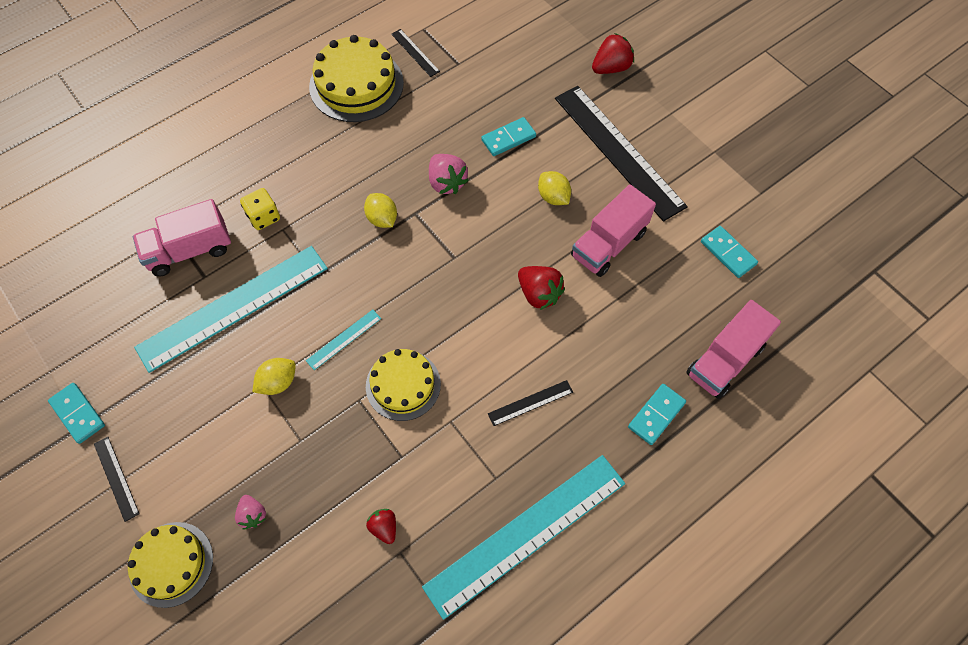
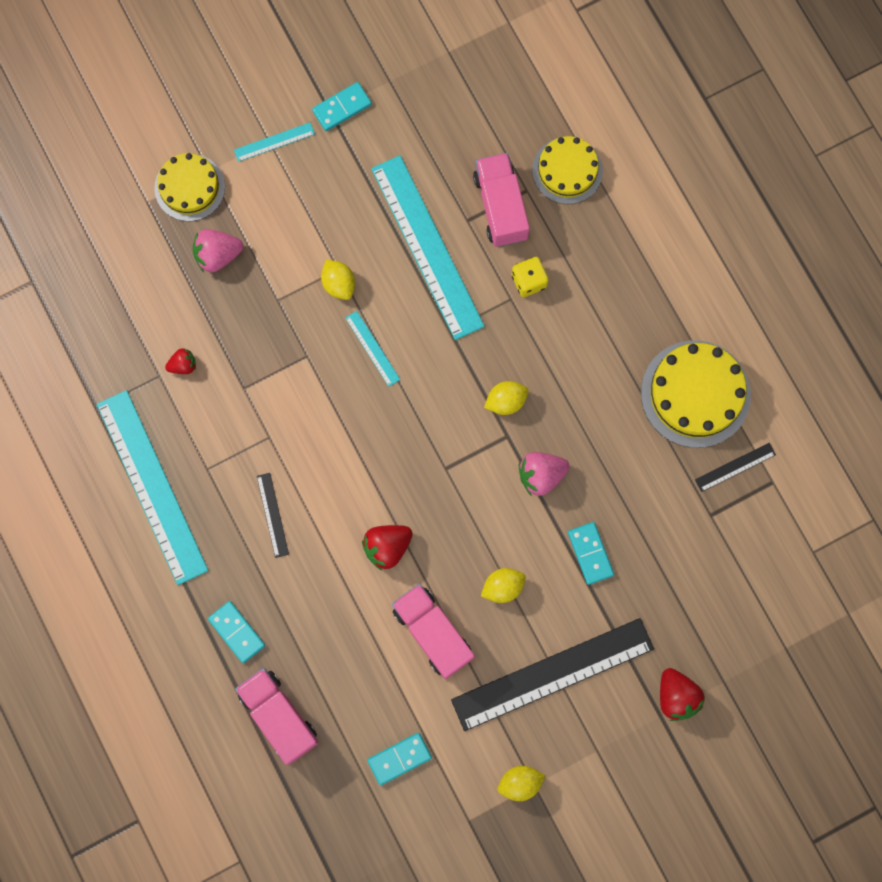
camera: 100 degrees right, 15 degrees up
black ruler [94,437,140,522] -> turquoise ruler [234,122,315,162]
pink strawberry [235,495,266,529] -> pink strawberry [193,229,243,272], size x1.64
yellow cake [366,349,441,421] -> yellow cake moved to [532,136,603,204]
none -> yellow lemon [498,766,545,801]

